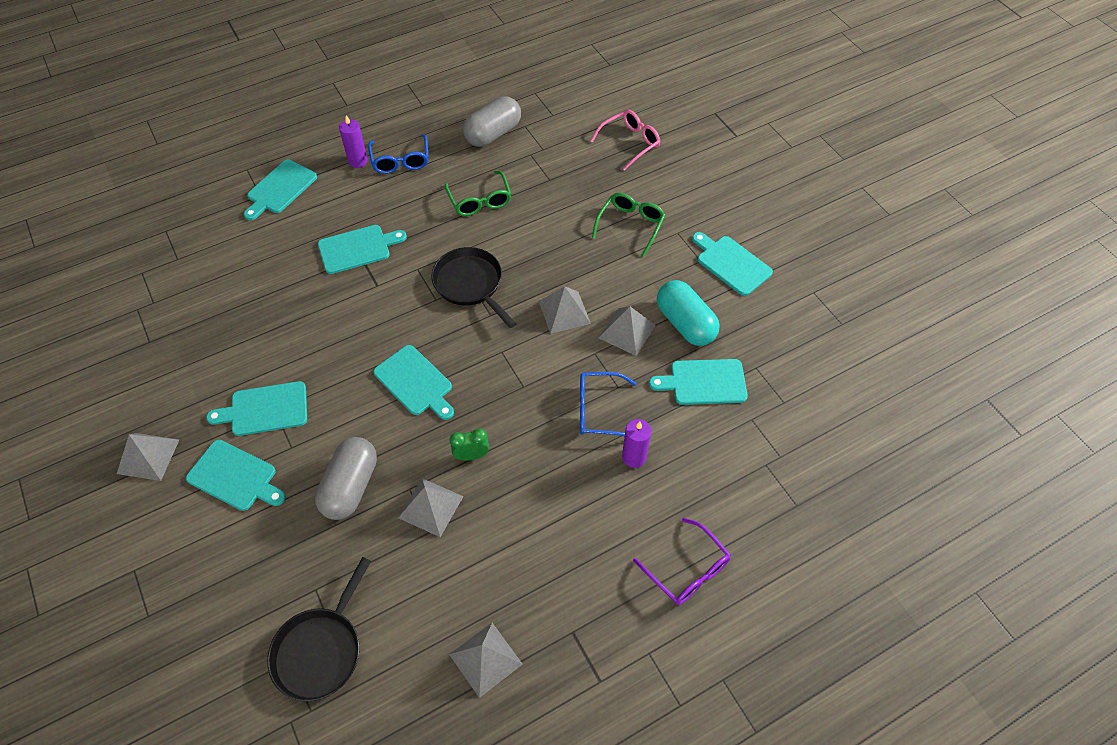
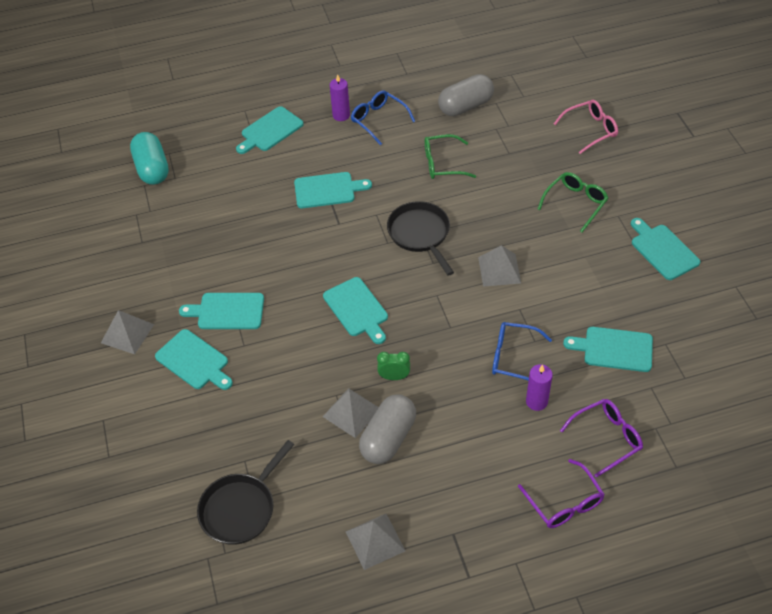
camera: 15 degrees right, 5 degrees down
grey capsule [315,437,377,520] -> grey capsule moved to [359,394,416,464]
blue glasses [368,134,428,174] -> blue glasses turned 135 degrees clockwise [351,90,415,145]
green glasses [445,171,511,216] -> green glasses turned 90 degrees clockwise [425,134,476,179]
grey pyramid [599,306,656,356] -> none
turquoise capsule [657,280,720,346] -> turquoise capsule moved to [130,132,169,185]
none -> purple glasses [560,399,643,478]

